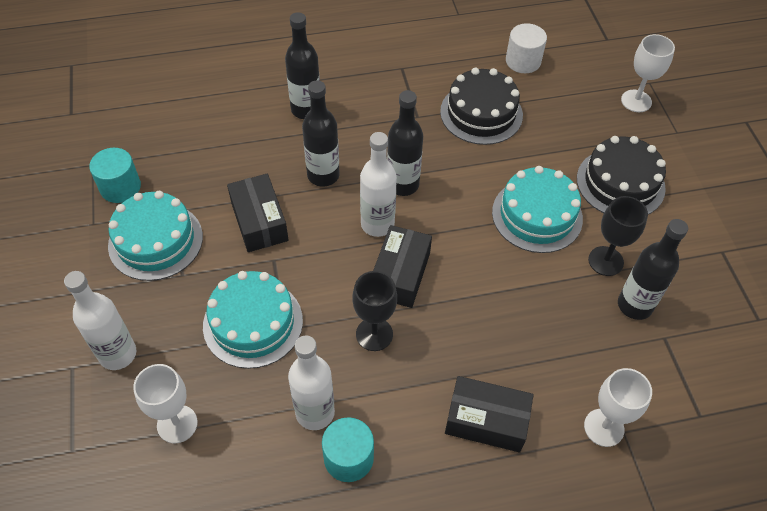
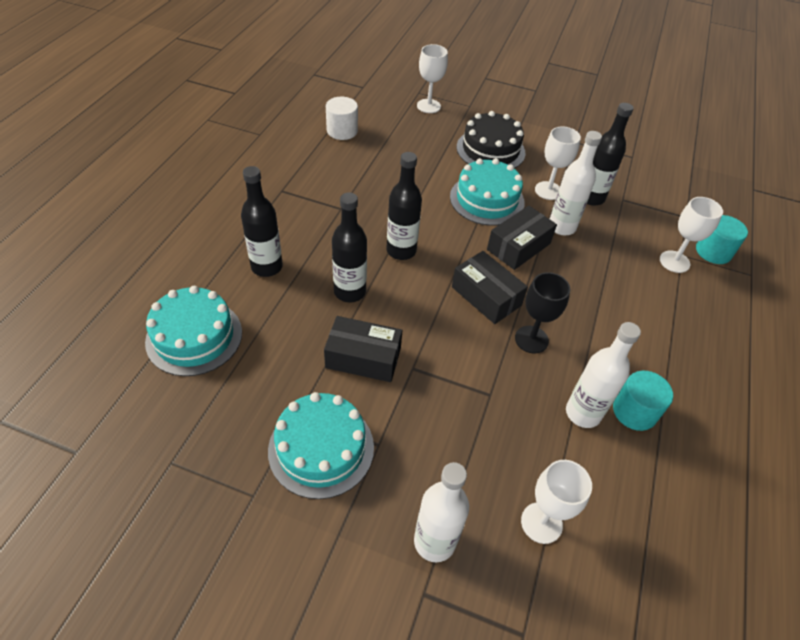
camera: 60 degrees left, 5 degrees down
turquoise cylinder [89,148,141,203] -> turquoise cylinder moved to [696,215,748,264]
turquoise cake [203,271,303,369] -> turquoise cake moved to [145,286,242,376]
white bottle [360,132,397,237] -> white bottle moved to [550,131,602,235]
black cake [440,68,523,145] -> none
black box [445,376,533,452] -> black box moved to [487,205,557,270]
black goblet [588,196,648,276] -> white goblet [535,126,581,200]

